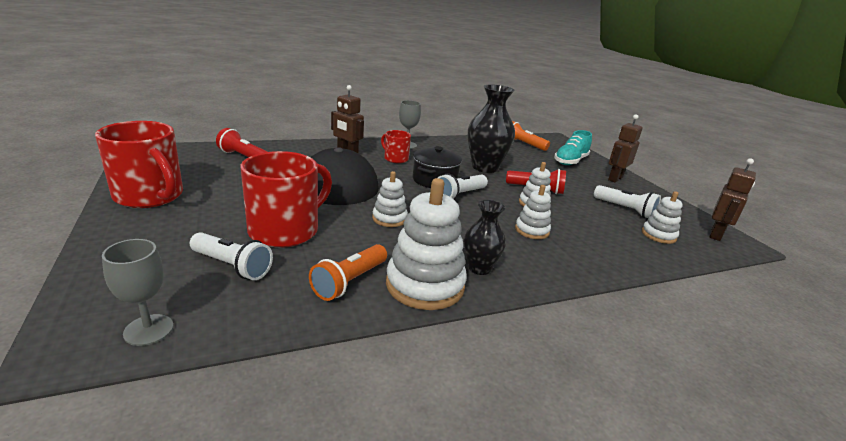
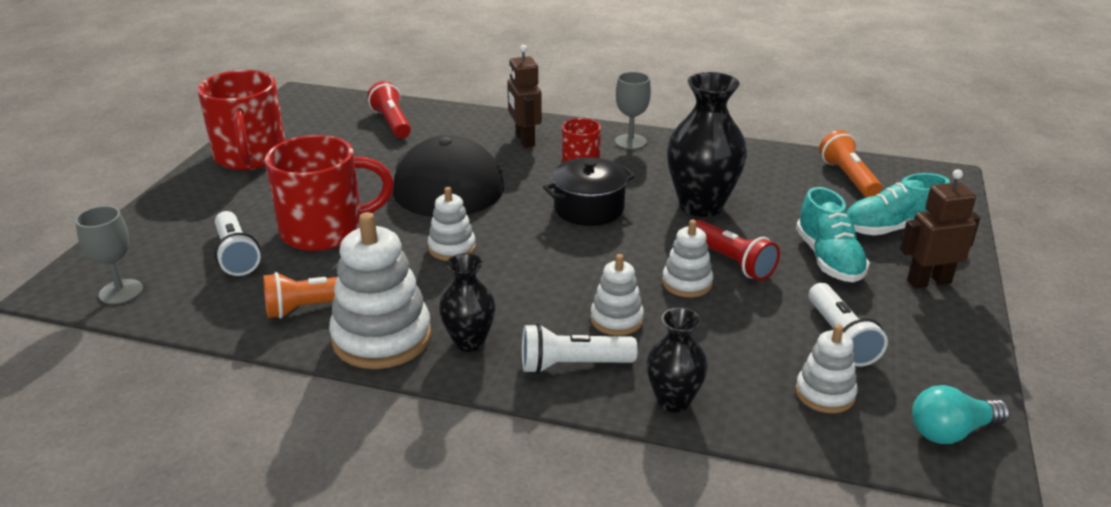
camera: 40 degrees right, 5 degrees up
white flashlight [438,174,488,200] -> white flashlight moved to [522,323,638,374]
brown robot [710,158,756,241] -> turquoise light bulb [912,385,1010,444]
none -> black vase [646,307,708,413]
none -> turquoise shoe [796,187,870,282]

